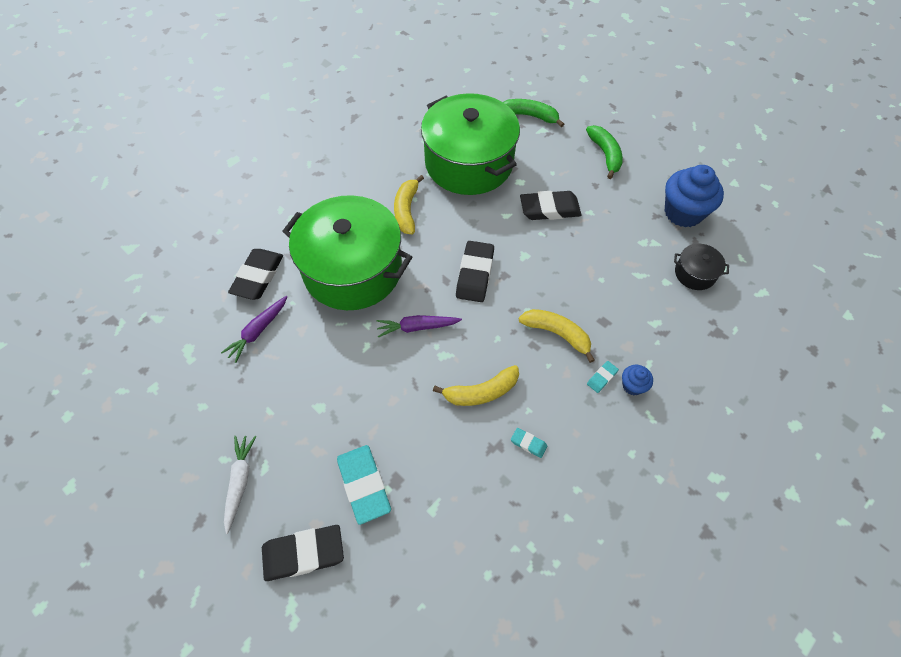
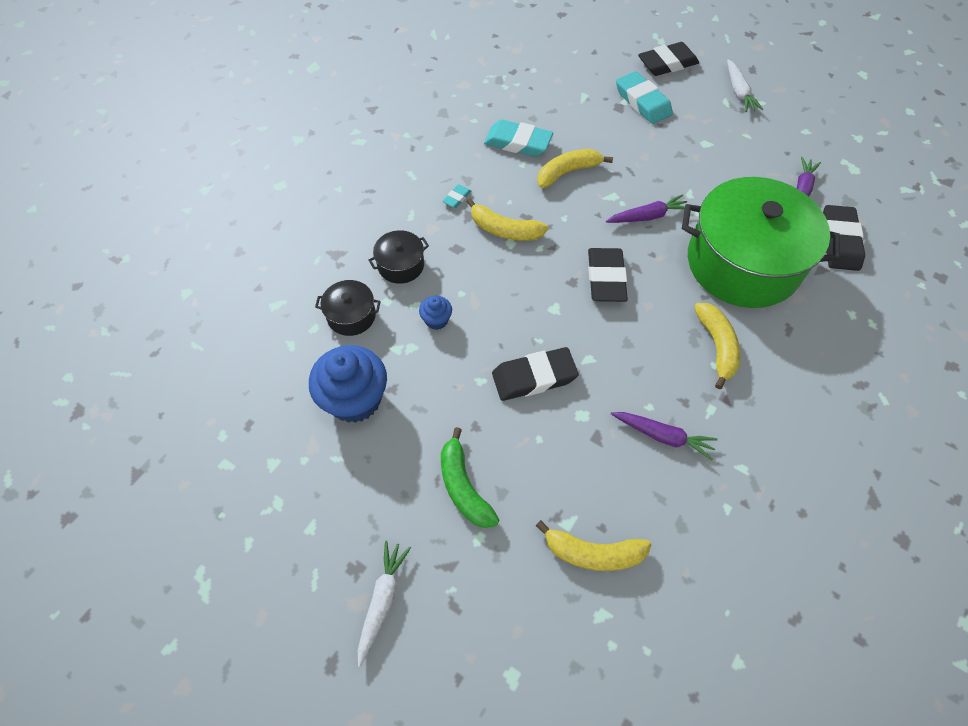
camera: 170 degrees right, 0 degrees up
green pot [421,93,520,195] -> purple carrot [611,412,718,461]
green banana [503,99,564,127] -> yellow banana [536,520,651,571]
turquoise eraser [511,428,547,458] -> turquoise eraser [484,119,553,157], size x2.13
blue cupcake [622,365,653,395] -> blue cupcake moved to [419,296,452,330]
none -> white carrot [358,540,411,667]
none -> black pot [369,230,429,284]

